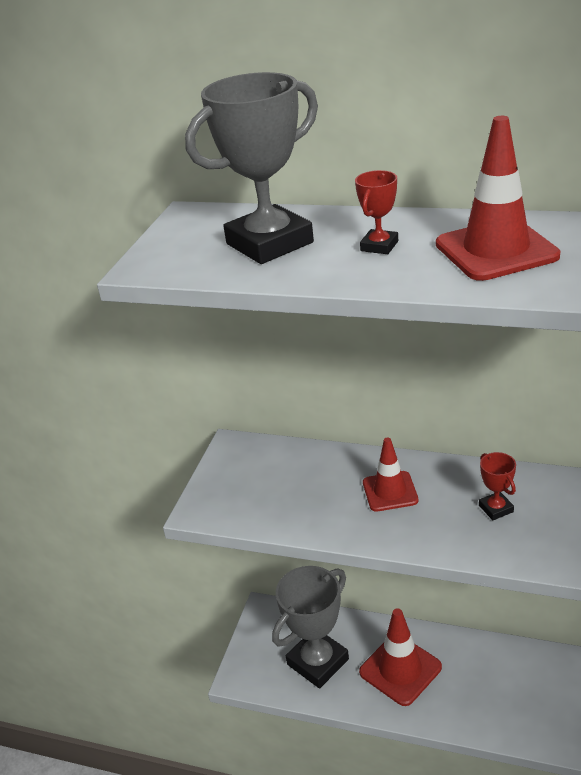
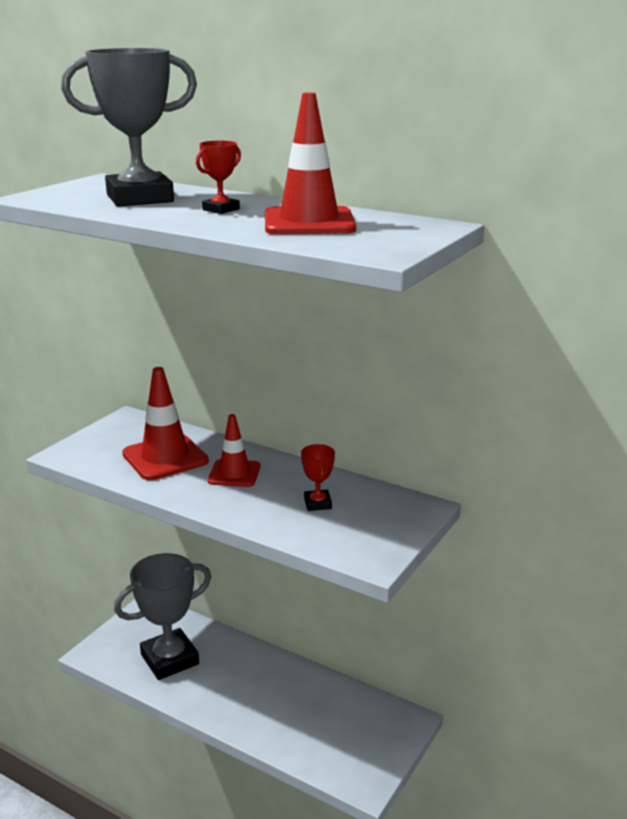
camera: 10 degrees right, 10 degrees down
red traffic cone [359,608,442,706] -> red traffic cone moved to [122,367,209,480]

